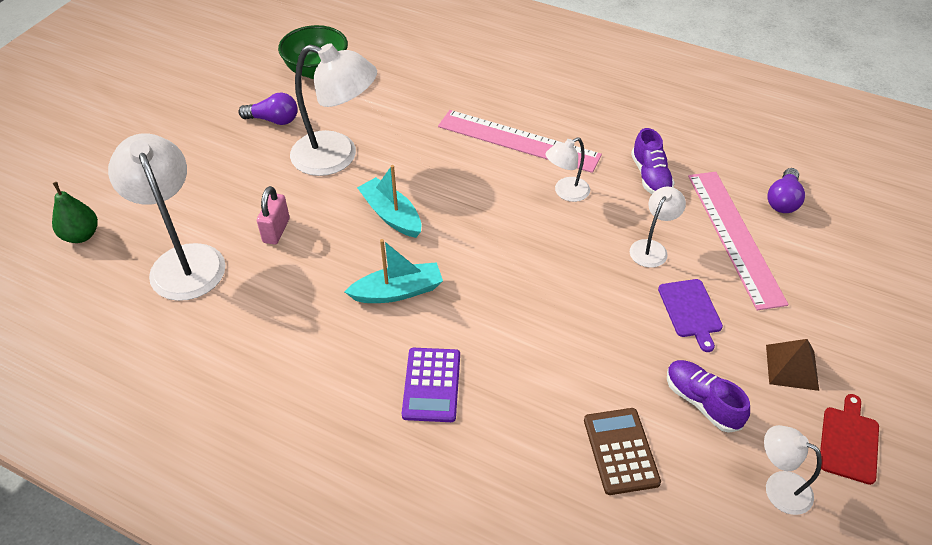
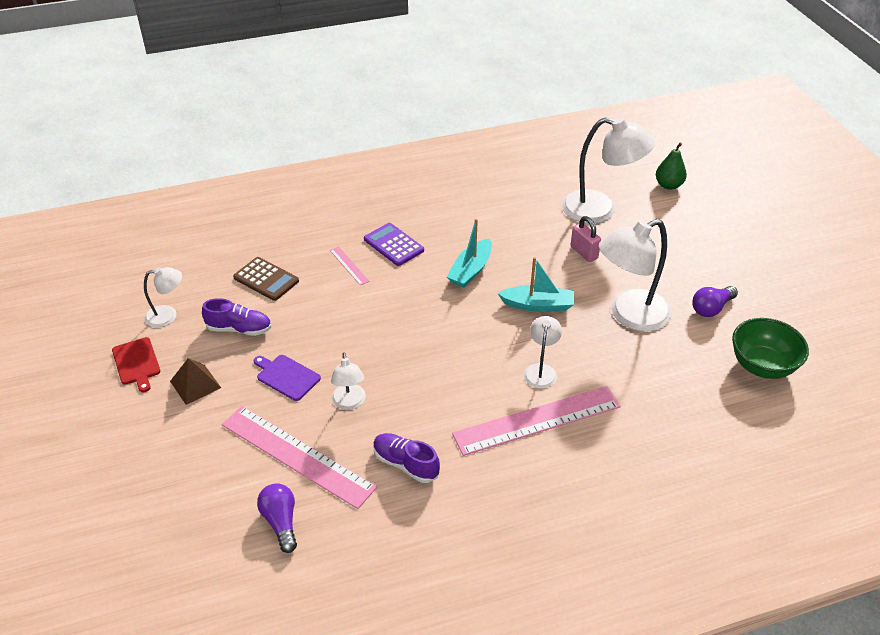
camera: 135 degrees right, 5 degrees down
white lamp [546,137,590,202] -> white lamp moved to [524,316,562,389]
none -> pink ruler [330,247,370,285]

